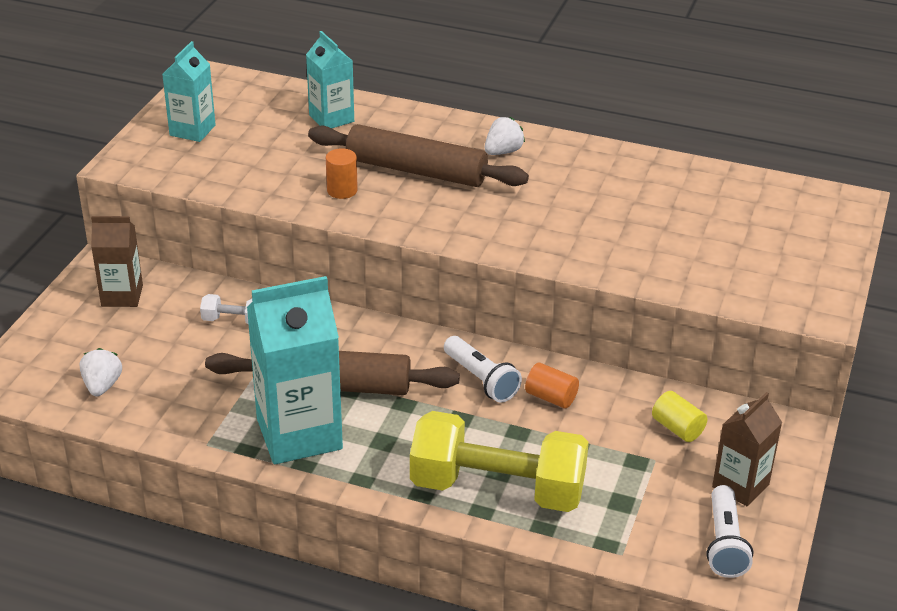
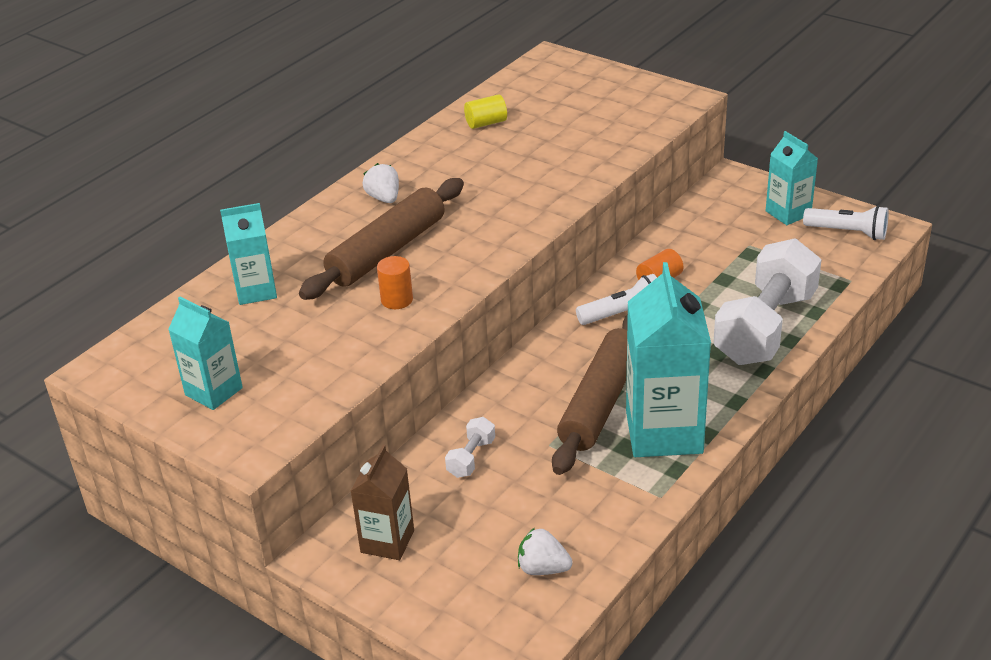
camera: 70 degrees left, 0 degrees up
yellow dumbbell [410,411,589,512] -> white dumbbell [713,238,821,365]
yellow cylinder [652,391,708,442] -> yellow cylinder moved to [464,94,507,129]
brown carton [712,392,782,507] -> turquoise carton [766,131,818,225]

